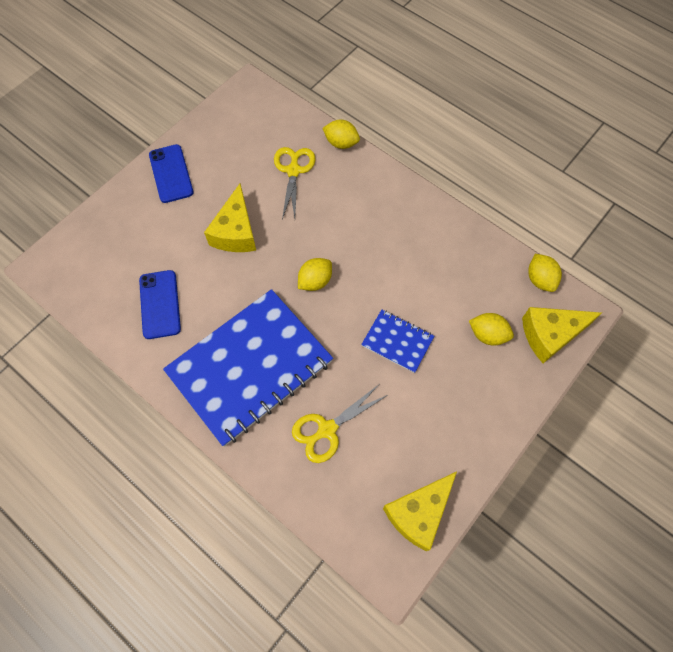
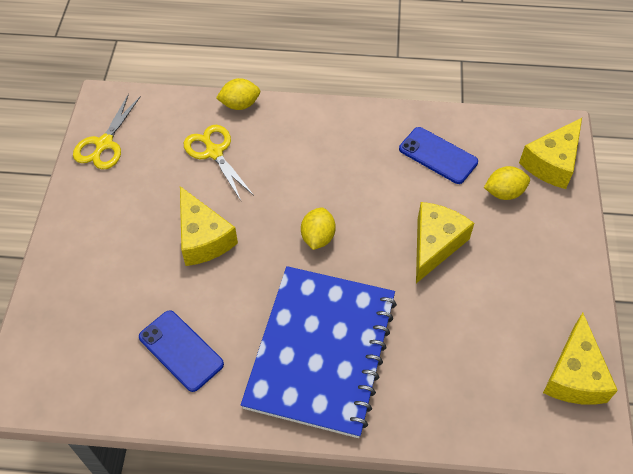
camera: 35 degrees left, 10 degrees down
blue phone [149,144,194,203] -> blue phone moved to [399,127,478,184]
yellow scissors [292,385,388,463] -> yellow scissors moved to [73,94,141,169]
blue notebook [361,310,434,373] -> yellow cheese [416,202,474,283]
yellow lemon [528,254,562,292] -> none

